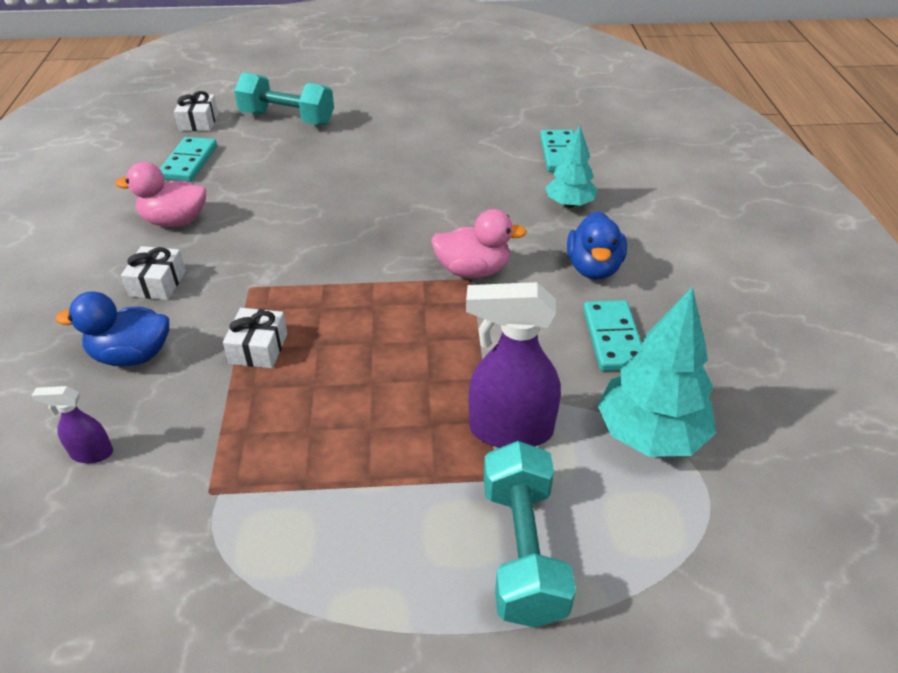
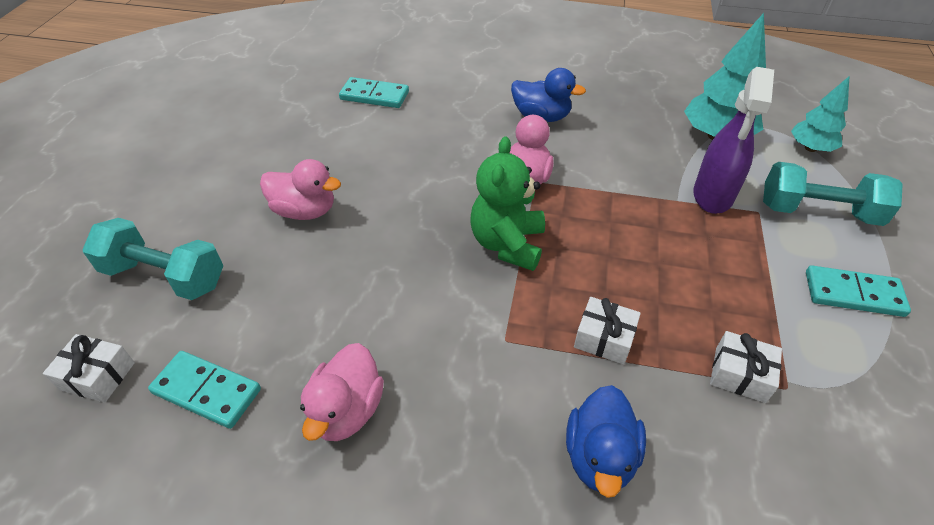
camera: 75 degrees left, 5 degrees up
purple spray bottle [32,386,113,463] -> none
white gift [121,246,186,300] -> white gift moved to [710,331,782,403]
turquoise dumbbell [234,72,334,126] -> turquoise dumbbell turned 75 degrees clockwise [83,218,223,300]
turquoise tree [546,125,597,208] -> turquoise tree moved to [791,77,849,152]
turquoise domino [583,300,643,371] -> turquoise domino moved to [806,265,911,317]
none -> pink duck [260,159,341,220]
none -> green teddy bear [470,136,545,271]

